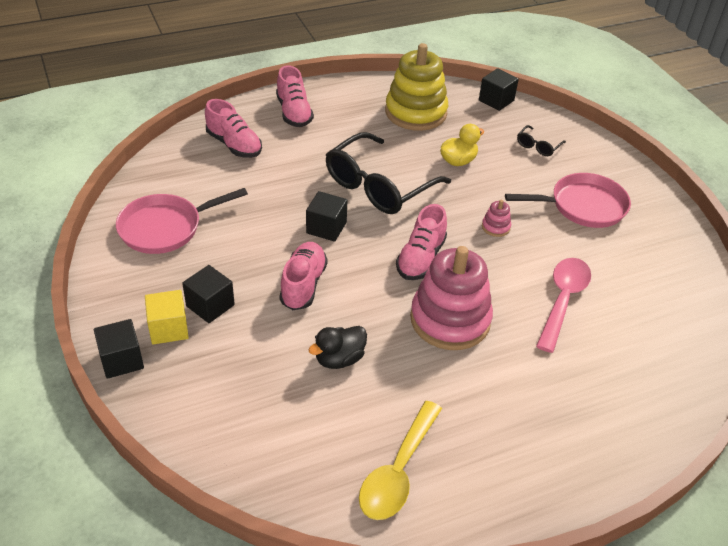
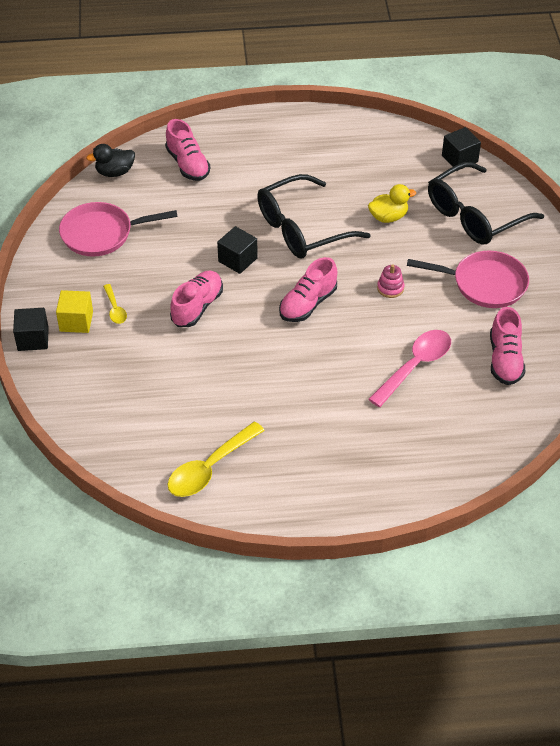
camera: 20 degrees right, 5 degrees up
black cube [182,265,235,323] -> yellow spoon [103,284,127,324]
pink shoe [276,65,314,127] -> pink shoe moved to [490,307,525,385]
black duck [309,326,367,369] -> black duck moved to [86,144,135,177]
yellow stacking toy [385,43,448,131] -> none
pink stacking toy [410,246,493,350] -> none
black glasses [517,125,566,156] -> black glasses [428,162,544,245], size x2.32

